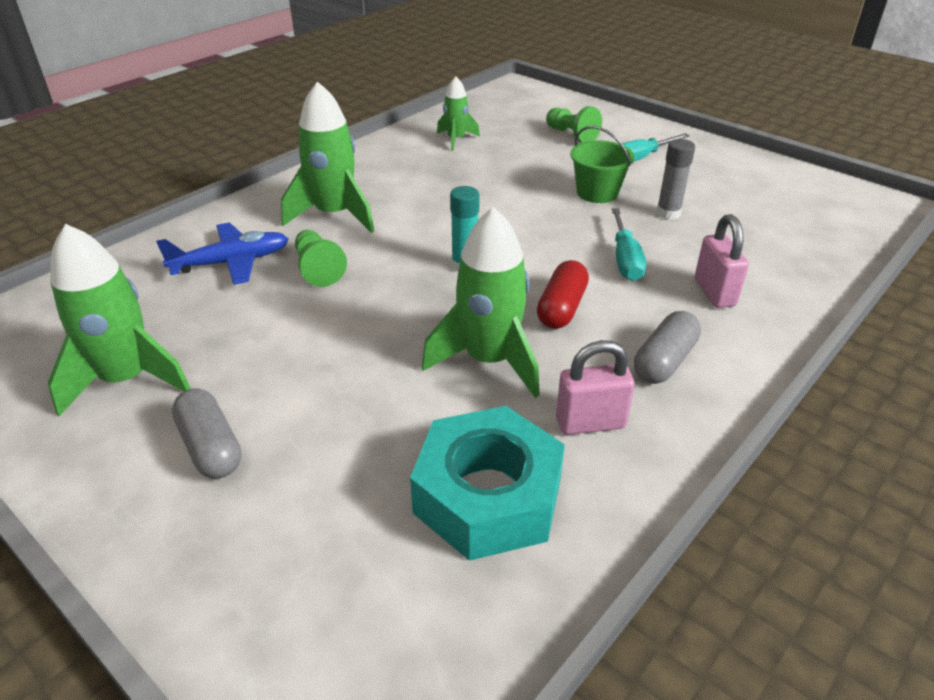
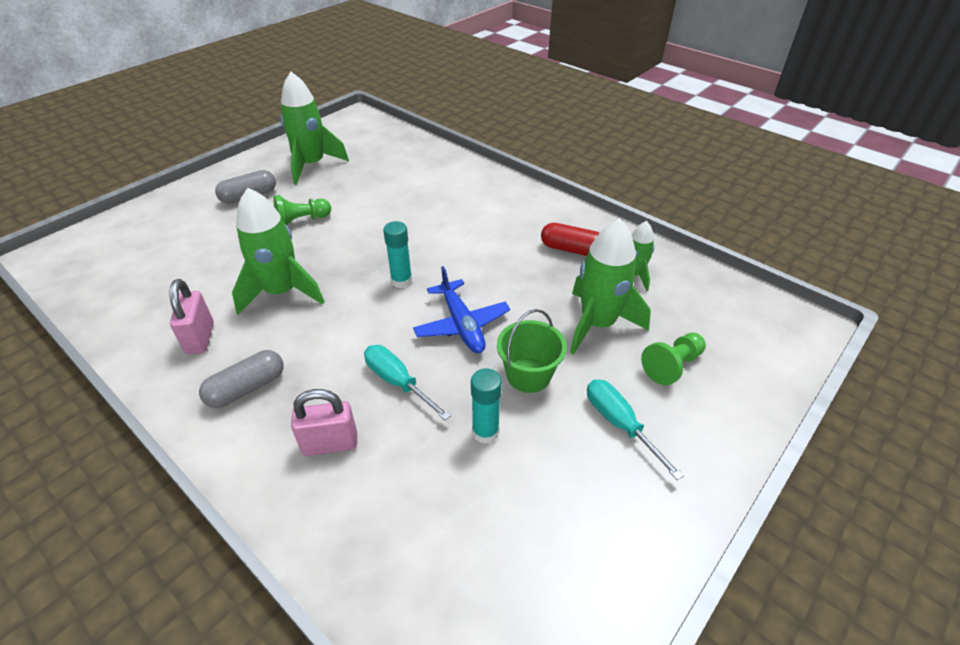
camera: 90 degrees right, 5 degrees up
blue plane [156,223,288,285] -> blue plane moved to [413,266,510,353]
green rocket [281,81,374,233] -> green rocket moved to [570,218,651,355]
green pawn [295,230,347,287] -> green pawn moved to [273,195,331,225]
turquoise nut [410,406,565,561] -> none
red capsule [537,260,589,329] -> red capsule moved to [541,223,599,256]
turquoise screwdriver [612,208,646,281] -> turquoise screwdriver turned 45 degrees clockwise [364,345,451,420]
grey capsule [634,311,701,384] -> grey capsule turned 75 degrees counterclockwise [199,350,284,408]
grey glue stick [657,139,695,220] -> turquoise glue stick [471,368,502,444]

